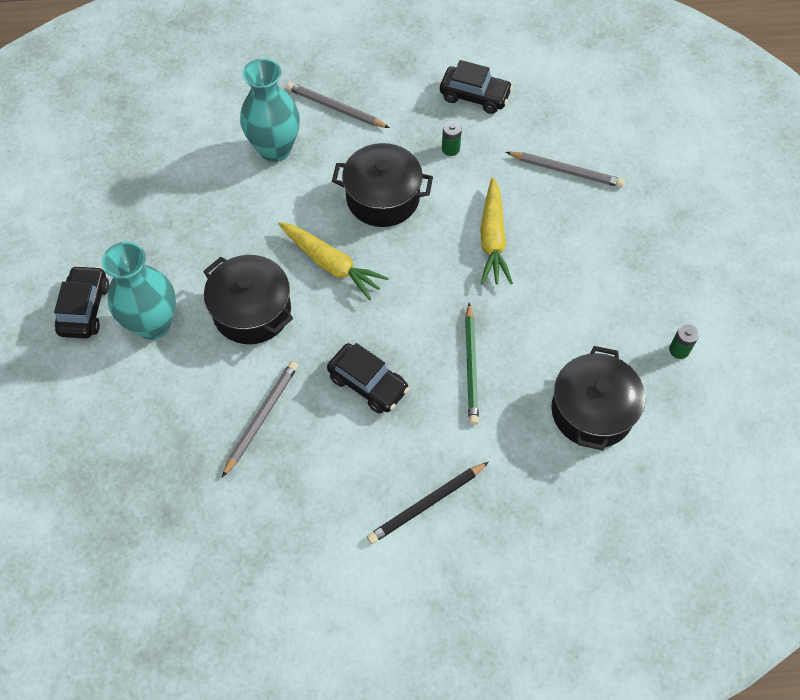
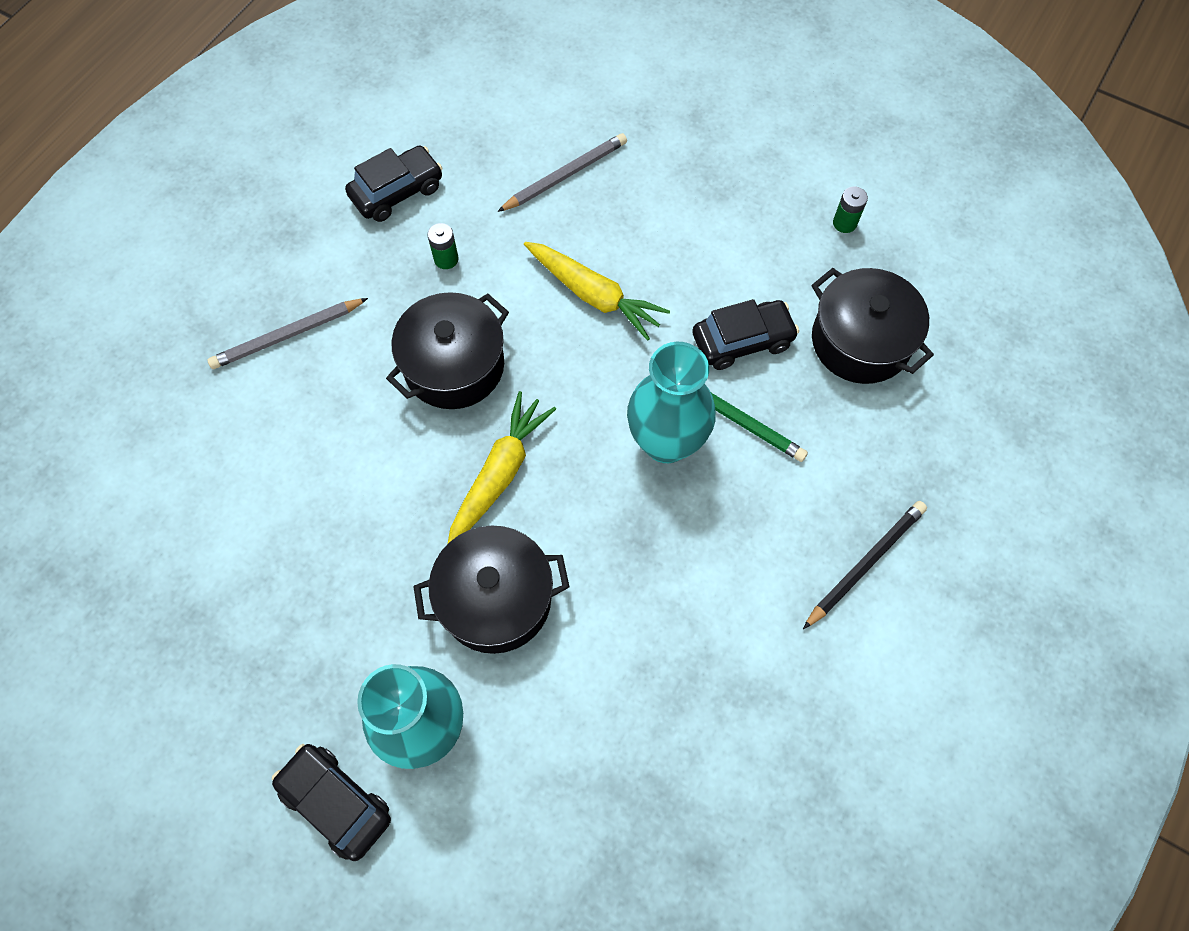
camera: 55 degrees left, 5 degrees up
grey pencil [222,361,298,477] -> none
turquoise vase [240,58,300,162] -> turquoise vase moved to [627,342,716,463]
yellow carrot [278,222,389,300] -> yellow carrot turned 45 degrees counterclockwise [448,391,556,543]
black car [327,343,409,414] -> black car moved to [693,299,799,370]
black pencil [367,462,489,544] -> black pencil turned 135 degrees counterclockwise [803,501,927,629]

